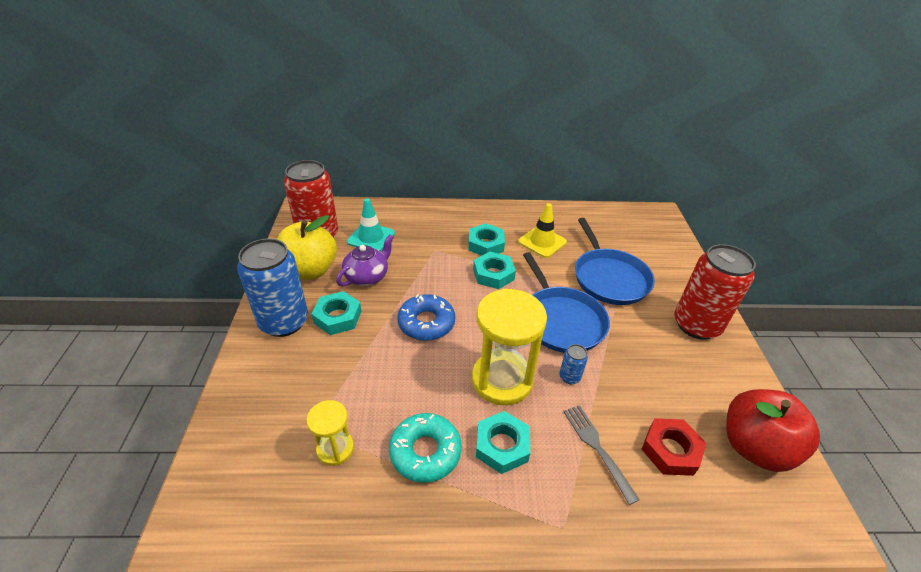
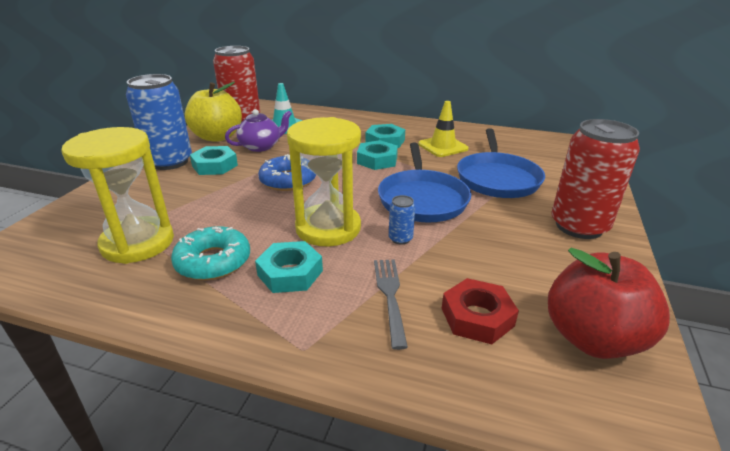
camera: 20 degrees right, 10 degrees down
yellow hourglass [307,400,354,466] -> yellow hourglass [61,127,174,264], size x1.89

